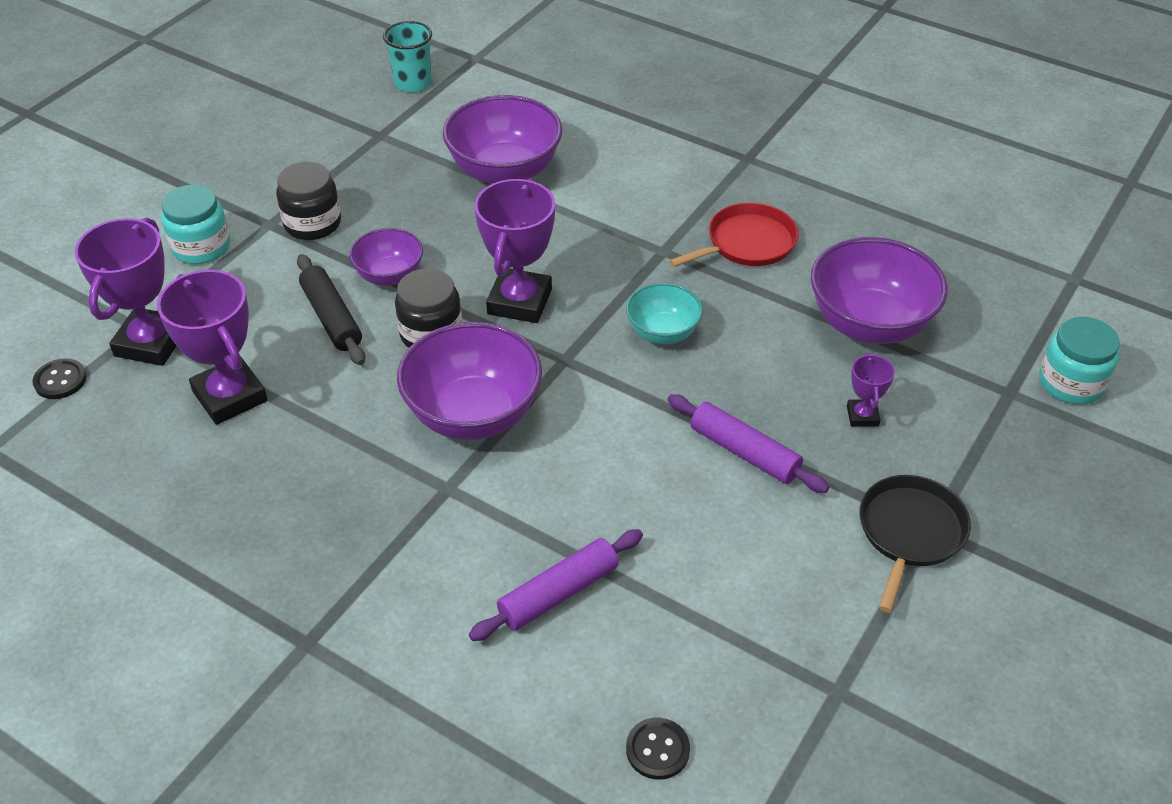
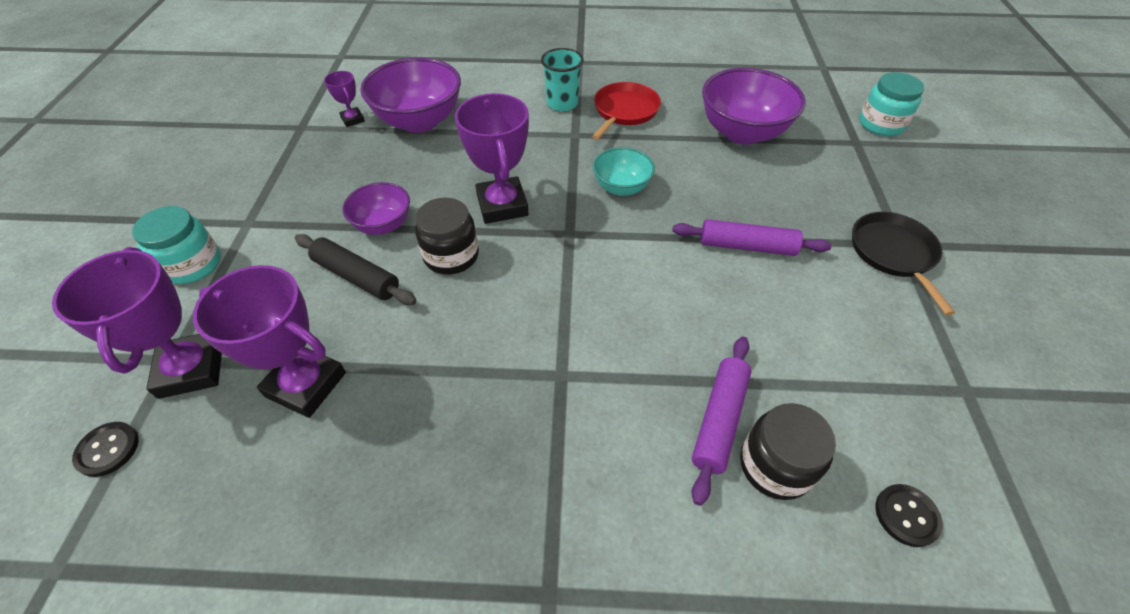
camera: 30 degrees left, 5 degrees up
black jar [276,162,341,240] -> black jar moved to [740,403,836,500]
turquoise cup [383,21,432,93] -> turquoise cup moved to [541,48,584,112]
purple bowl [397,322,542,440] -> none
purple trophy [847,353,895,427] -> purple trophy moved to [324,71,365,127]

